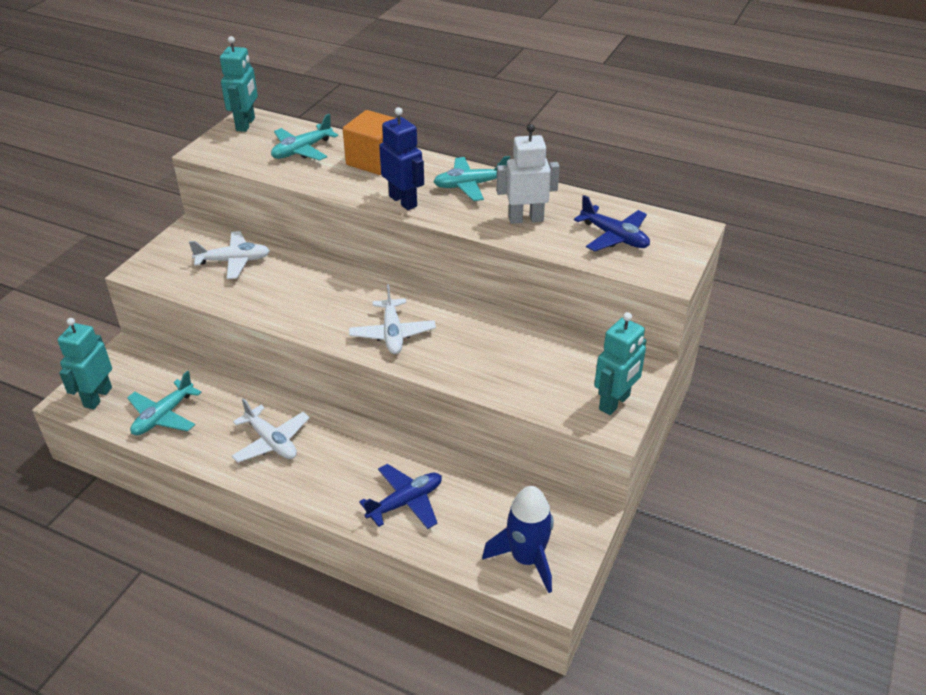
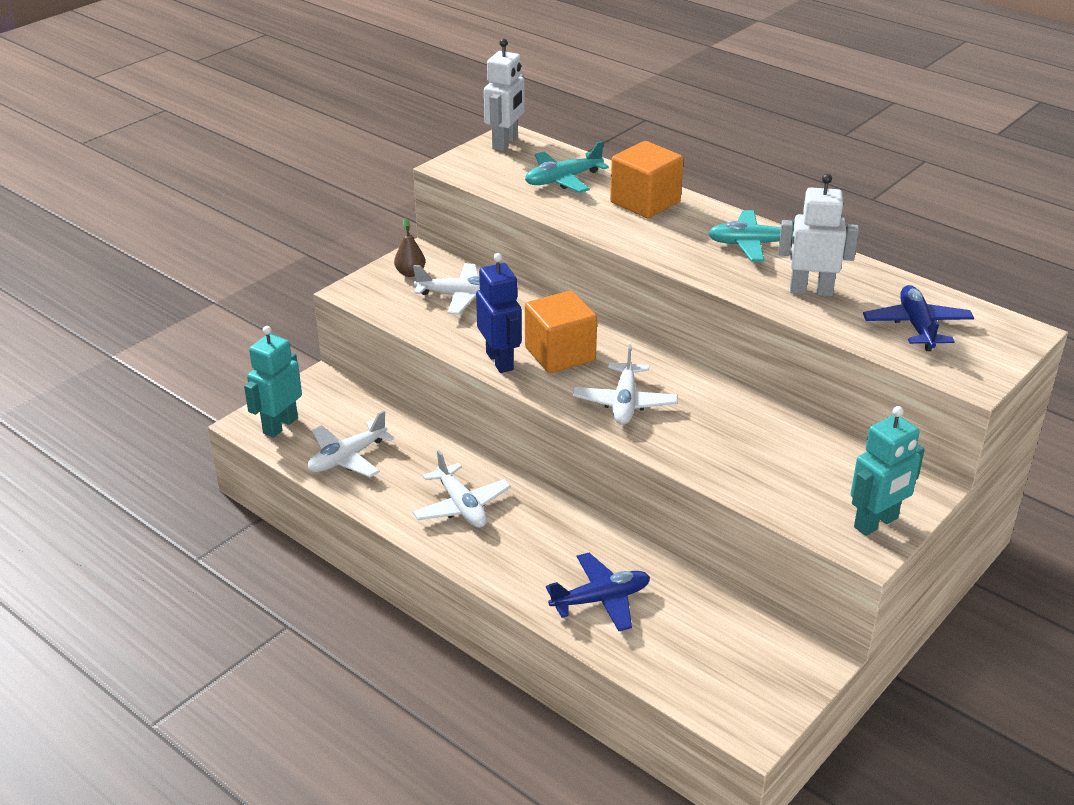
camera: 15 degrees right, 5 degrees down
turquoise plane [127,371,202,435] -> white plane [308,410,395,477]
turquoise robot [220,36,258,132] -> white robot [484,39,525,151]
blue robot [379,107,424,210] -> blue robot moved to [476,253,522,373]
blue rocket [482,486,554,593] -> none
blue plane [574,195,650,252] -> blue plane turned 150 degrees counterclockwise [863,285,974,351]
none -> brown pear [394,218,425,277]
none -> orange cube [525,291,597,373]

